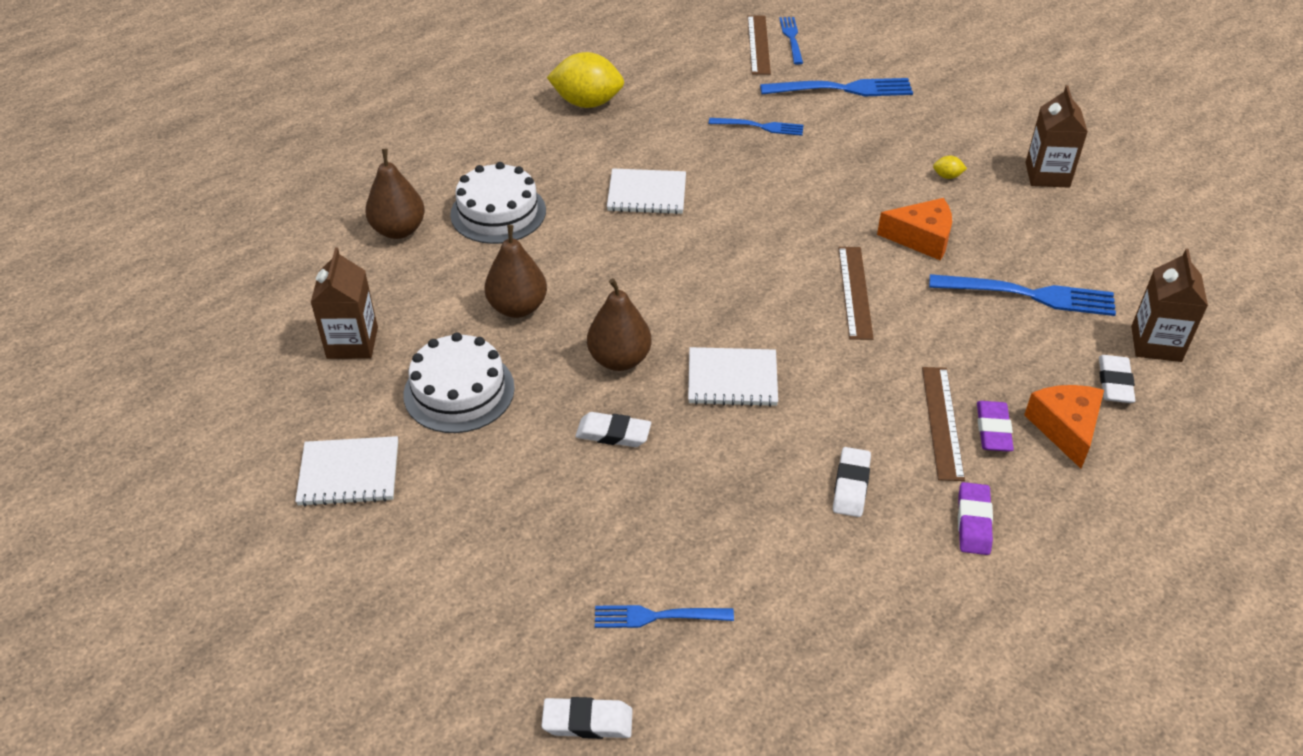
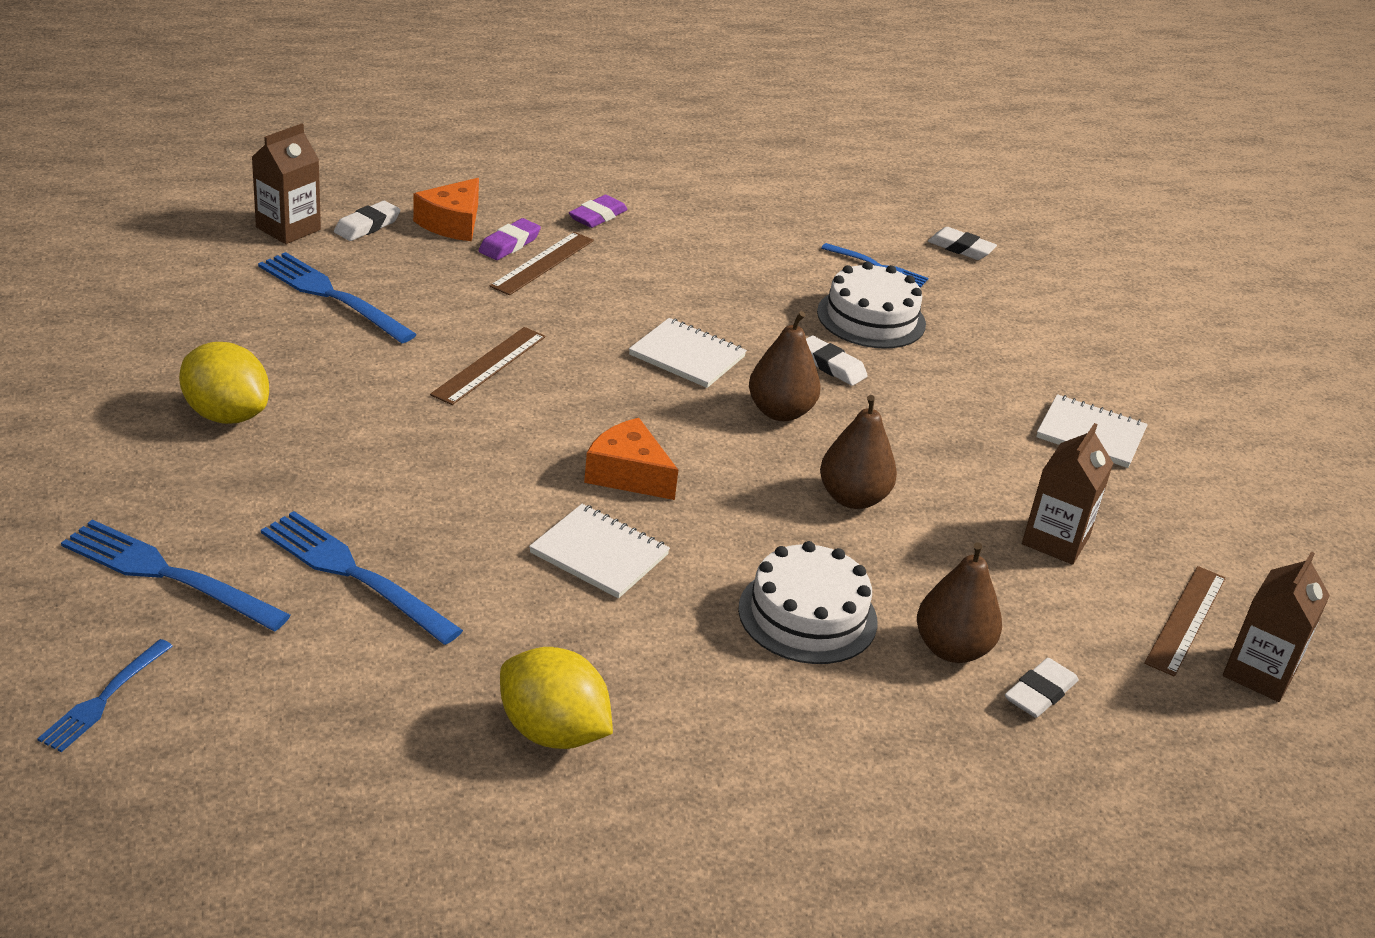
camera: 155 degrees left, 10 degrees down
white cake [403,332,515,433] -> white cake moved to [817,262,926,349]
blue fork [709,118,804,136] -> blue fork [261,511,463,645], size x1.66
brown ruler [747,16,771,75] -> brown ruler moved to [1144,566,1226,677]
white eraser [833,447,871,517] -> white eraser moved to [1005,658,1079,718]
orange cheese [877,198,952,261] -> orange cheese moved to [584,418,678,500]
yellow lemon [933,156,967,179] -> yellow lemon [179,342,269,424], size x2.49
brown carton [1025,85,1088,188] -> brown carton moved to [1223,552,1330,702]

